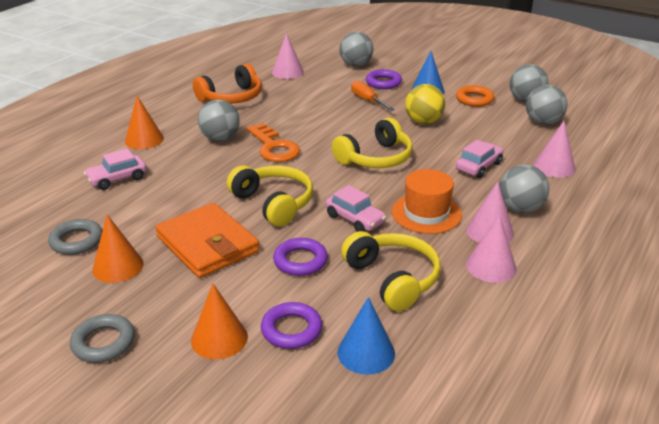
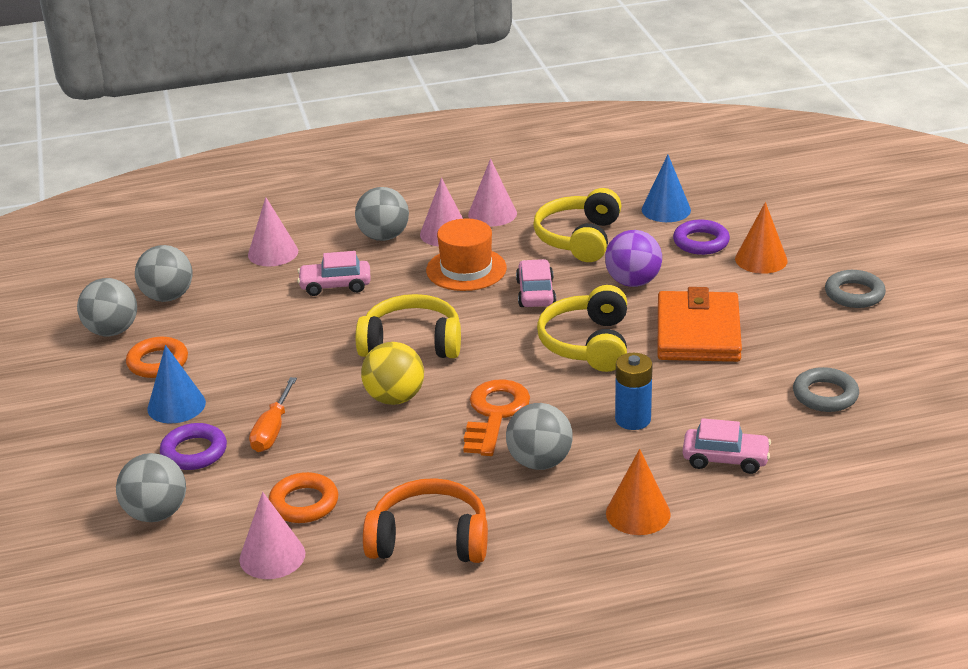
camera: 135 degrees left, 0 degrees up
orange cone [92,215,144,283] -> none
purple ring [273,238,328,276] -> purple ball [605,230,662,287]
yellow ball [405,84,445,124] -> yellow ball moved to [361,342,424,405]
none -> orange ring [269,472,338,523]
none -> blue battery [615,353,653,430]

